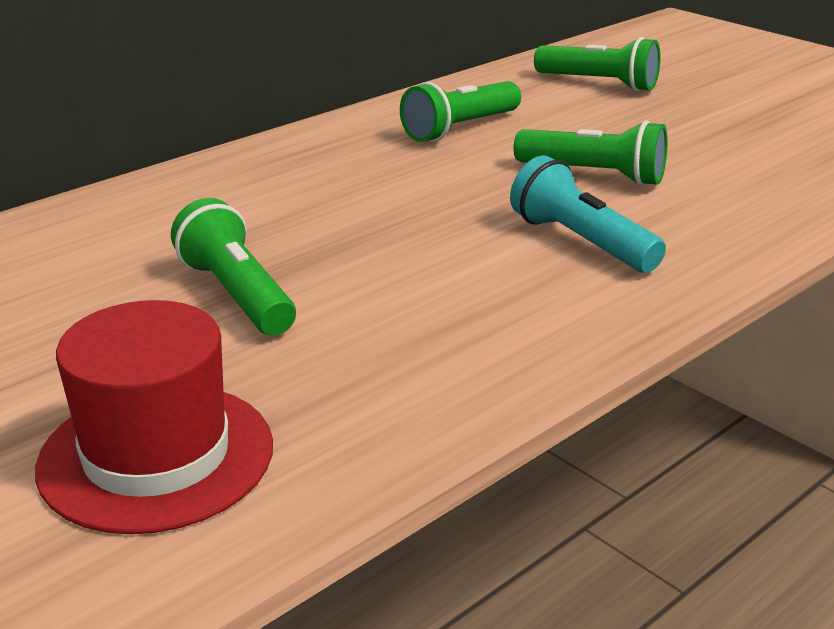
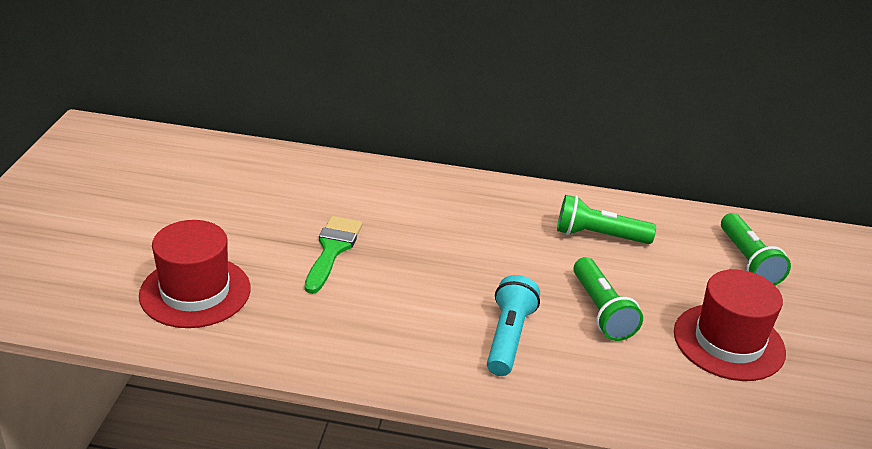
camera: 50 degrees right, 5 degrees up
green flashlight [171,198,296,336] -> green brush [305,216,363,294]
none -> red hat [674,269,786,381]

